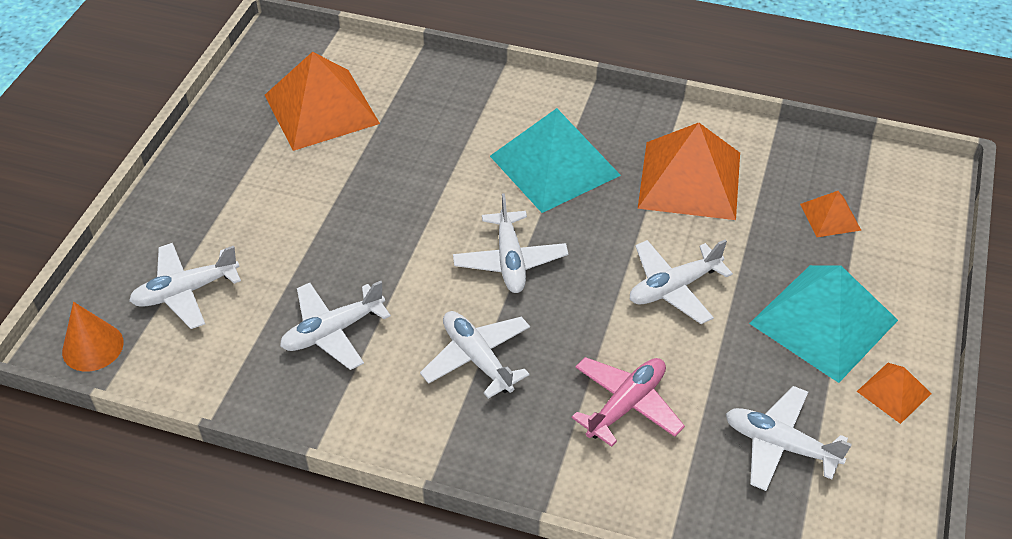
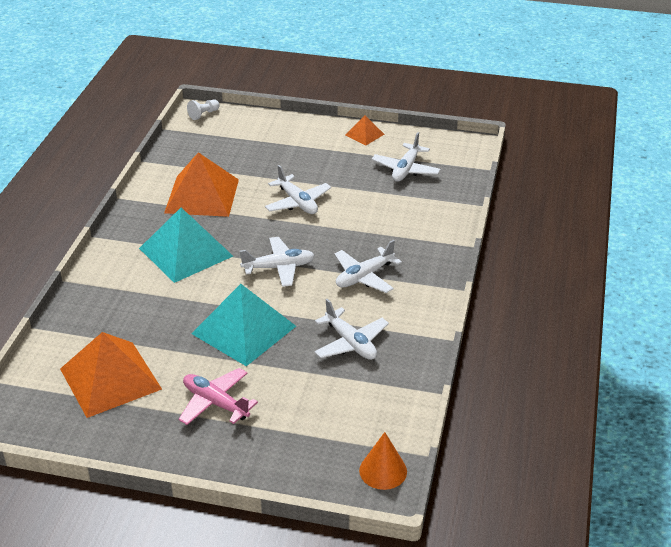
camera: 95 degrees left, 10 degrees down
white plane [129,243,241,329] -> none
pink plane [572,357,685,447] -> pink plane moved to [179,368,258,425]
turquoise pyramid [749,265,898,383] -> turquoise pyramid moved to [191,284,296,366]
orange pyramid [800,191,861,237] -> none
none -> white pawn [187,99,220,120]

